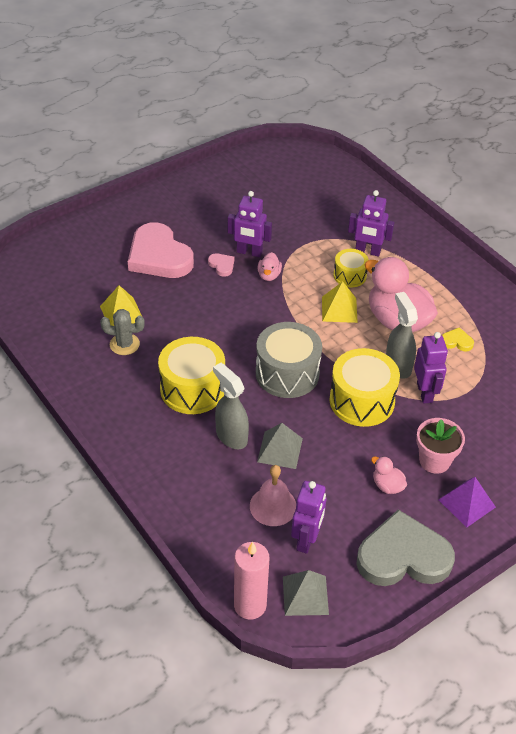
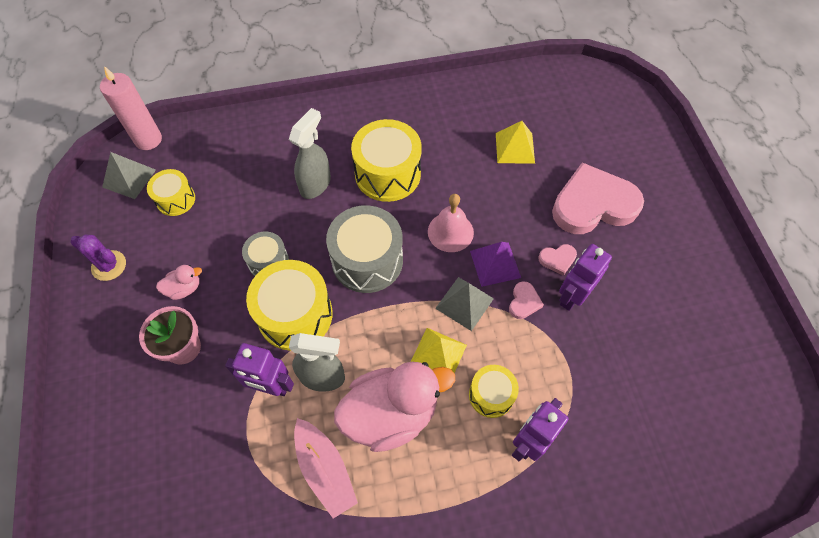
camera: 115 degrees right, 15 degrees up
grey cactus [100,309,145,355] -> none
grey spray bottle [213,363,249,449] -> grey spray bottle turned 45 degrees counterclockwise [289,108,331,199]
pink bell [250,465,296,526] -> pink bell moved to [428,194,474,252]
pink duck [257,252,282,281] -> pink heart [509,281,544,319]
grey pyramid [257,423,303,469] -> grey pyramid moved to [435,277,494,331]
purple robot [291,481,326,554] -> yellow drum [147,169,195,216]
grey heart [356,509,455,586] -> purple cactus [71,235,126,281]
purple pyramid [439,477,496,527] -> purple pyramid moved to [470,242,521,287]
yellow heart [442,327,474,351] -> pink boat [294,418,358,519]
none -> grey drum [242,232,289,277]

